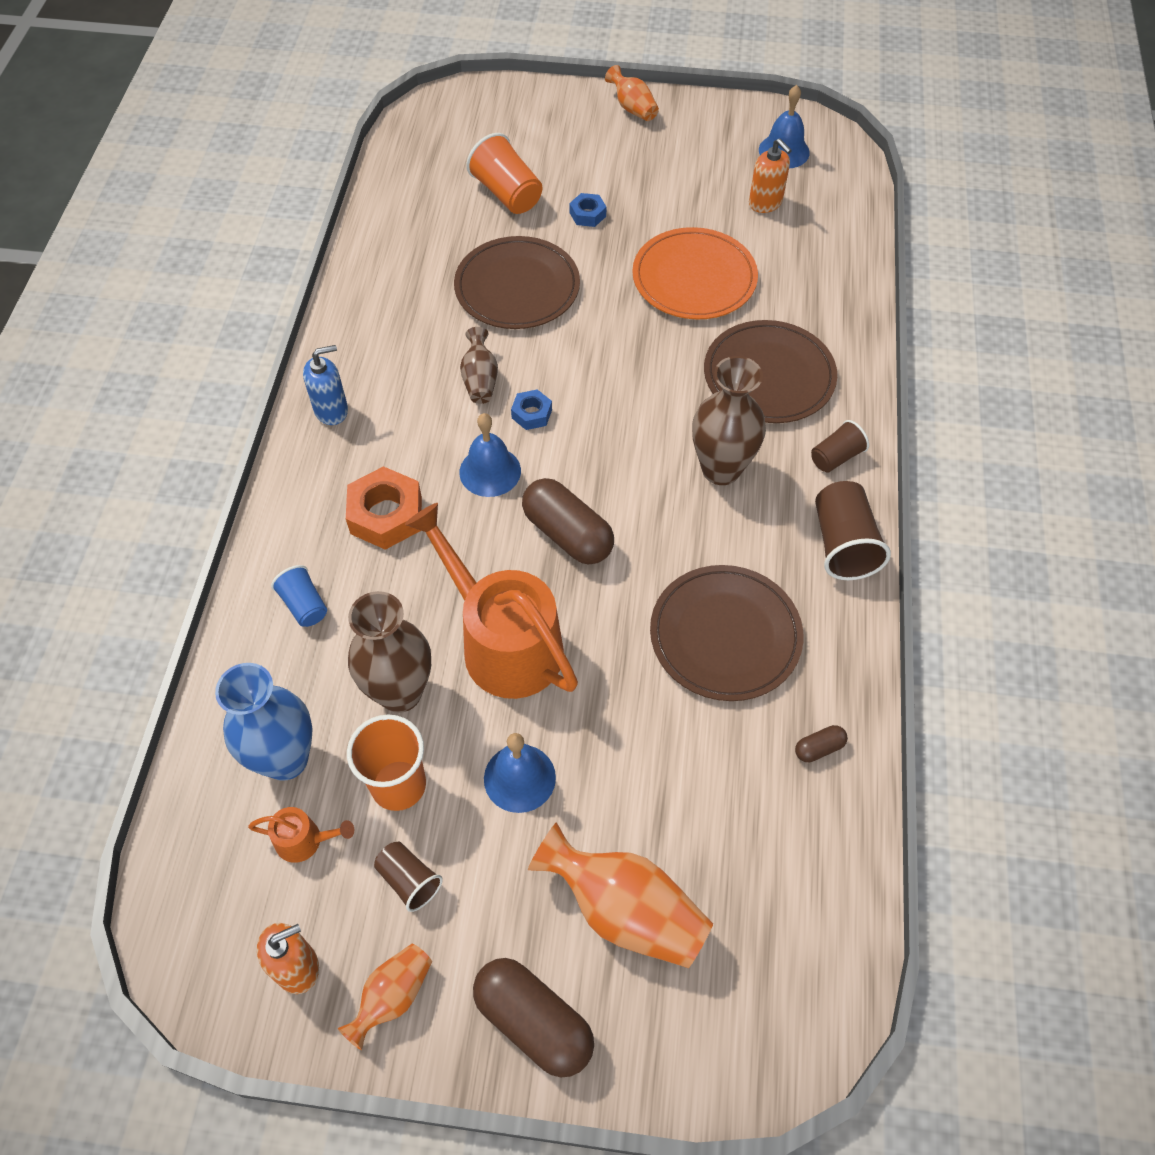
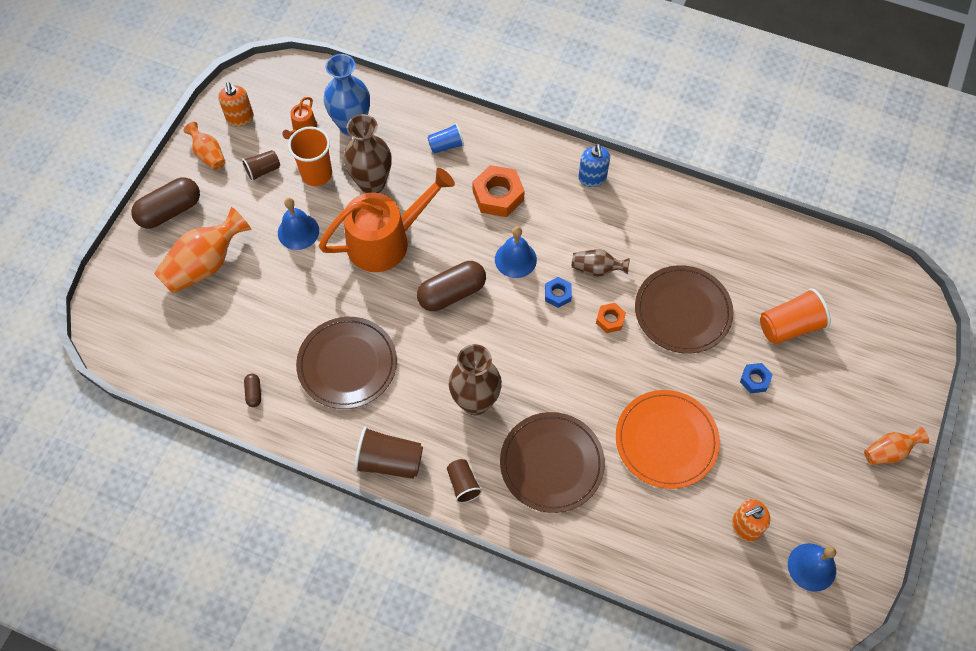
camera: 105 degrees right, 5 degrees up
none -> orange nut [596,303,626,333]

